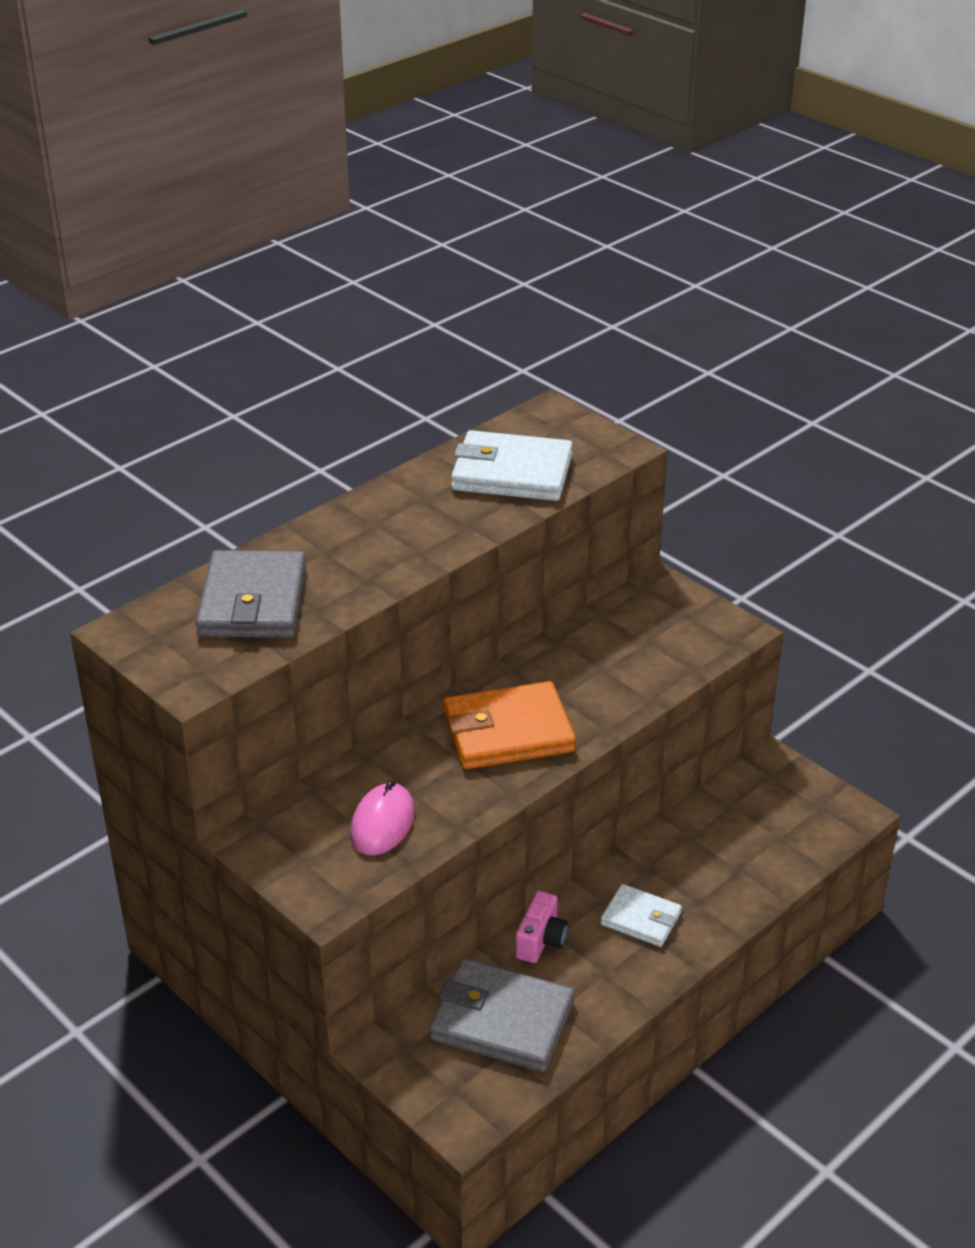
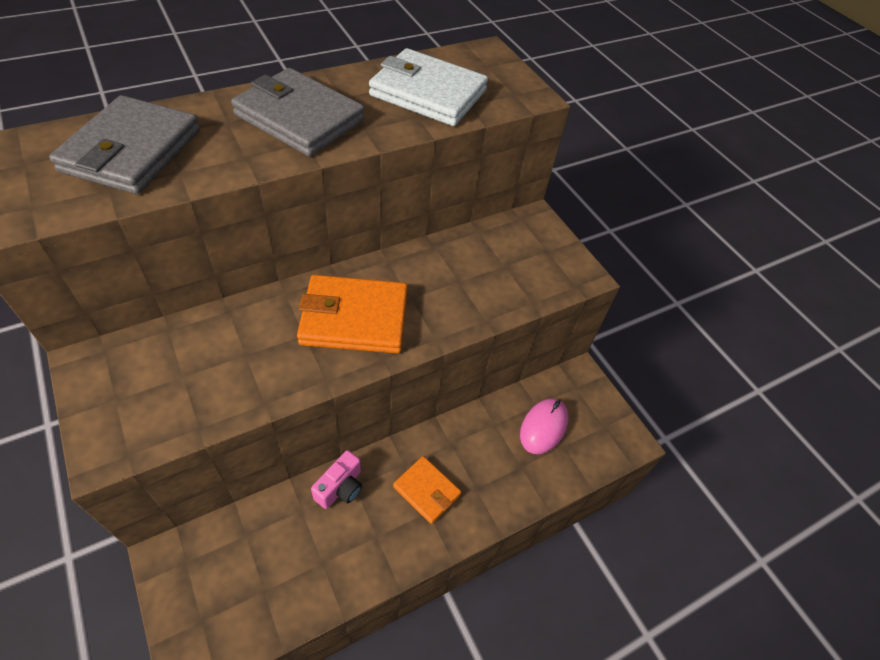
camera: 10 degrees right, 15 degrees up
pink mouse [350,780,415,855] -> pink mouse moved to [520,399,568,454]
grey wallet [429,958,575,1072] -> grey wallet moved to [231,68,365,156]
white wallet [601,884,682,947] -> orange wallet [393,456,461,524]

